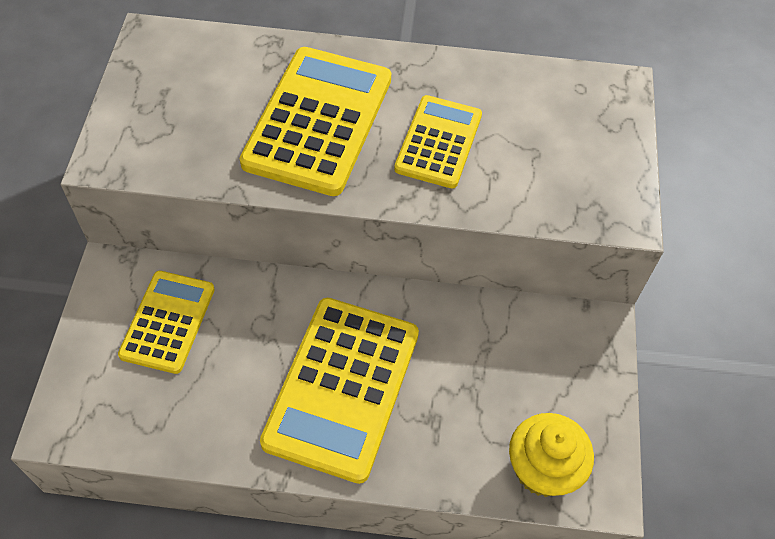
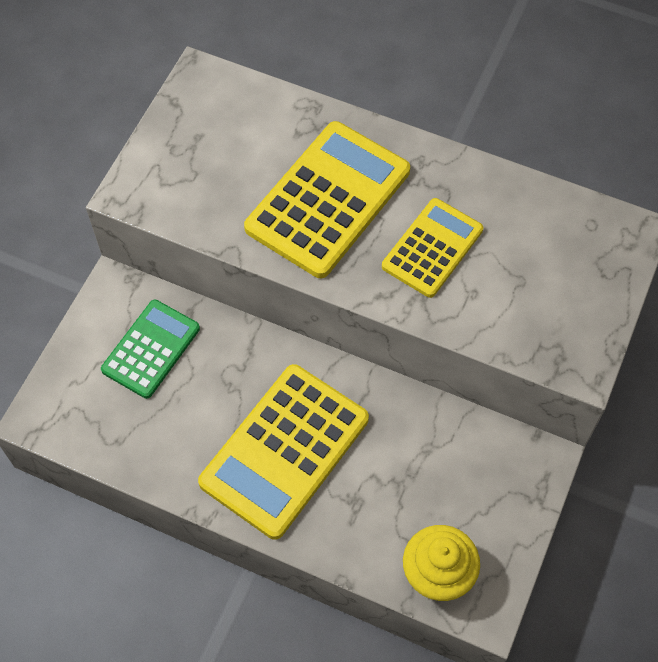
camera: 20 degrees right, 5 degrees up
yellow calculator [118,271,215,374] -> green calculator [101,300,200,399]

